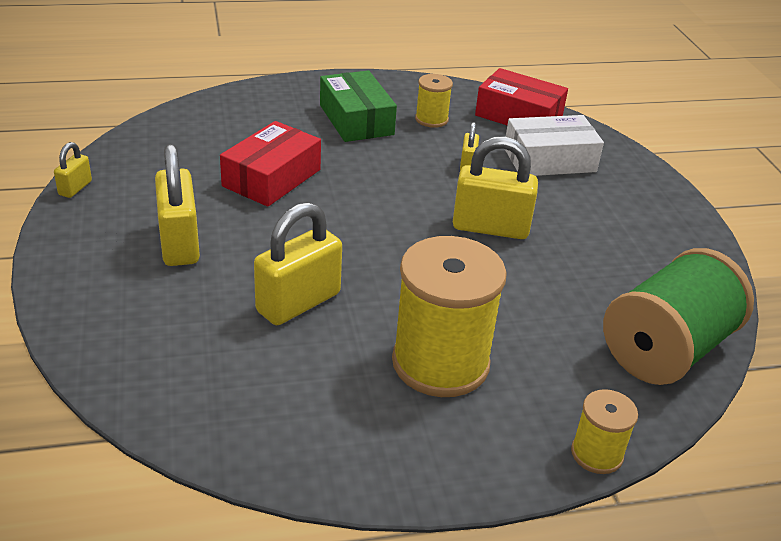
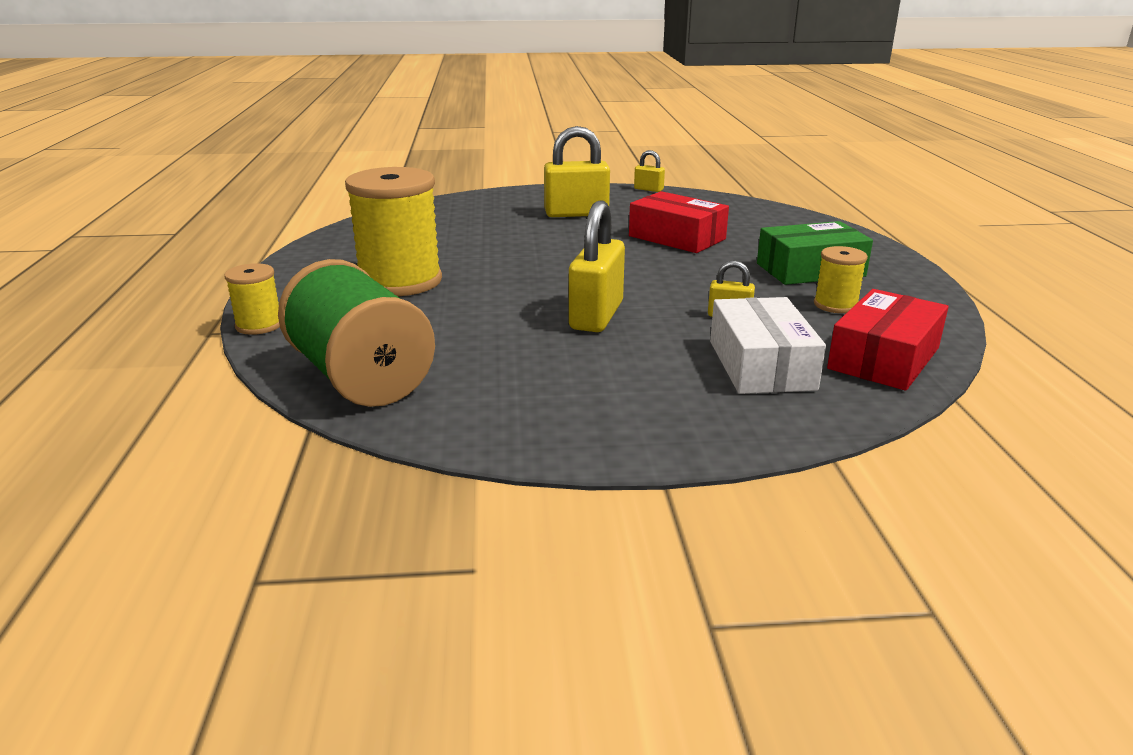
camera: 100 degrees right, 10 degrees down
yellow padlock [254,202,342,325] -> none

